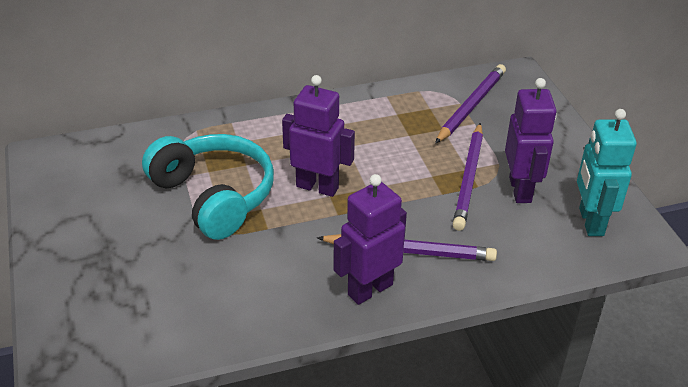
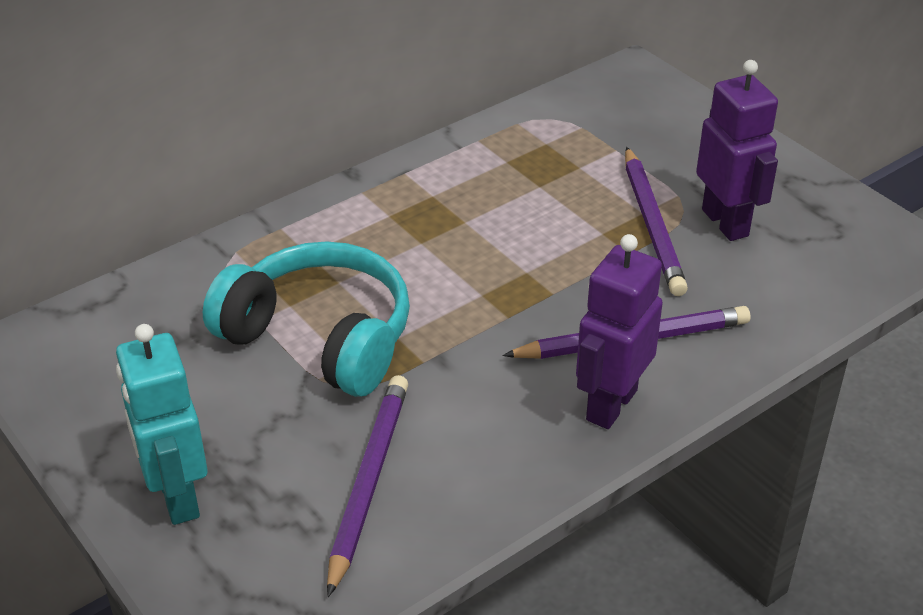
camera: 20 degrees left, 0 degrees up
purple robot [282,75,355,197] -> none
purple pencil [435,64,506,144] -> purple pencil moved to [327,375,408,597]
turquoise robot [577,109,636,236] -> turquoise robot moved to [116,324,208,525]

